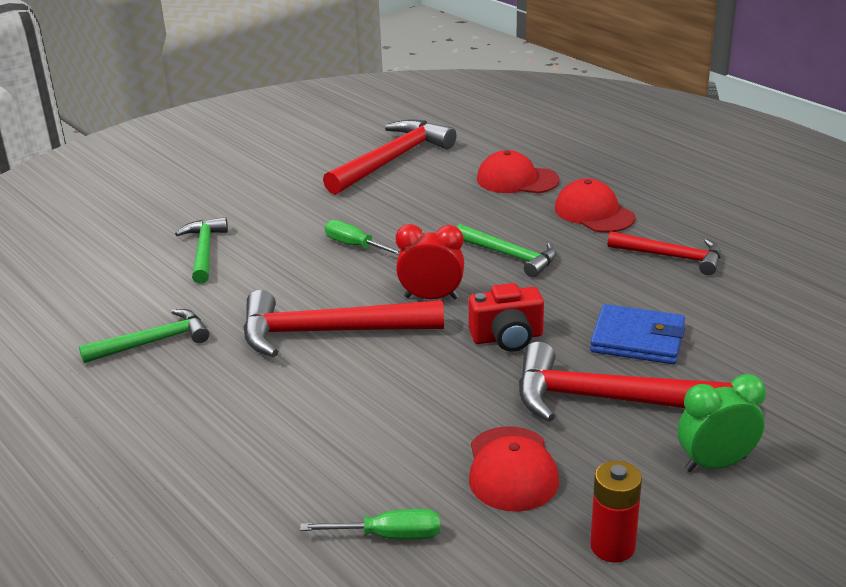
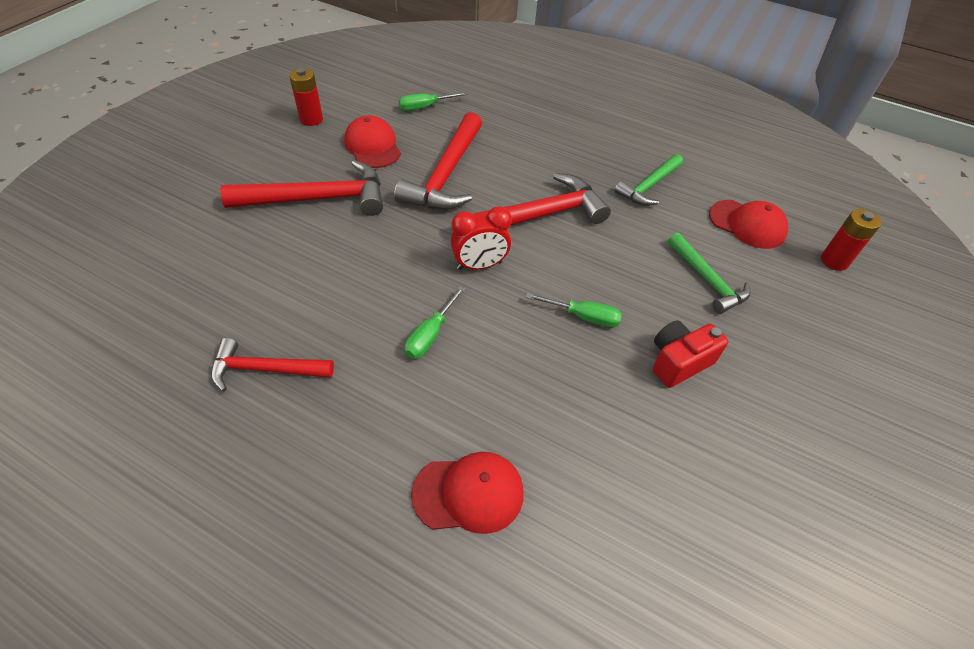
camera: 155 degrees right, 20 degrees up
red hammer [323,120,456,195] -> red hammer moved to [394,112,482,210]
green hammer [457,224,557,278] -> green screwdriver [405,286,465,359]
red camera [468,283,544,352] -> red camera moved to [653,320,728,388]
red cap [555,178,635,233] -> red cap moved to [709,200,788,249]
blue wallet [590,304,685,364] -> none
green clock [678,374,766,472] -> none
none -> red battery [821,209,881,271]

